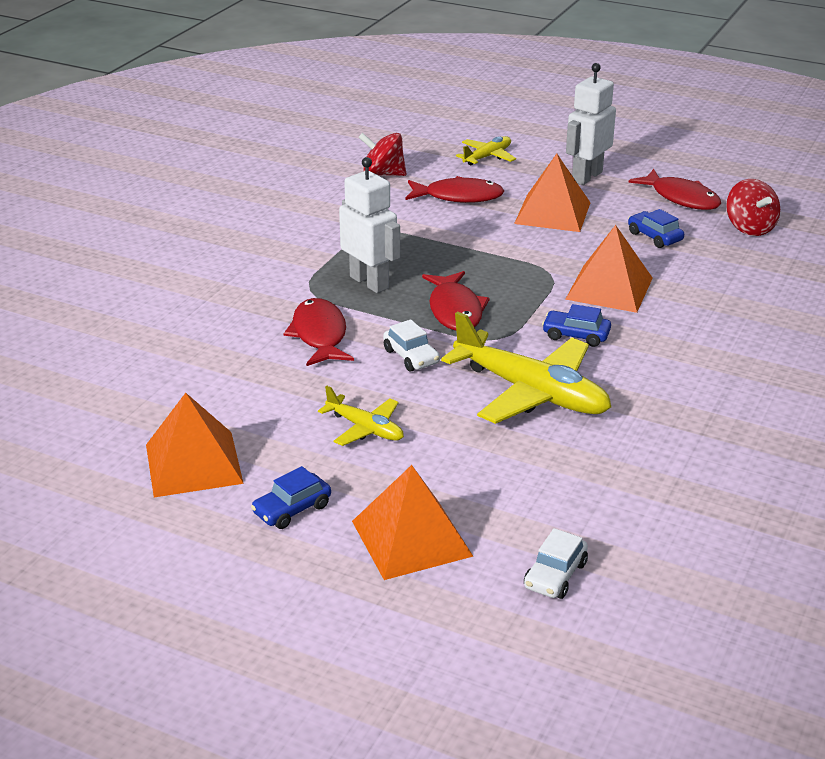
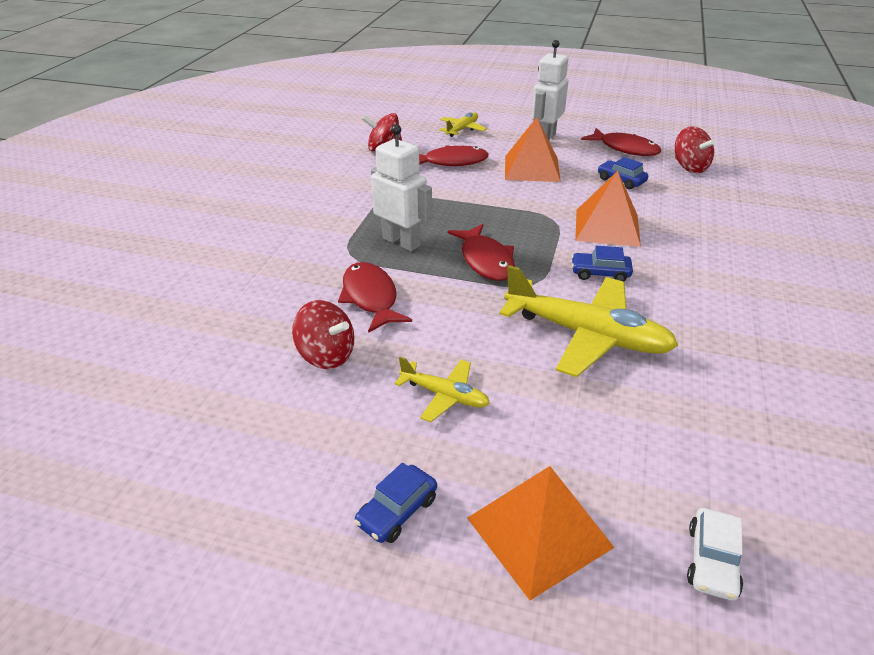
camera: 10 degrees left, 5 degrees up
orange pyramid [146,393,244,497] -> none
white car [383,319,440,372] -> none
none -> red spinning top [292,300,354,369]

